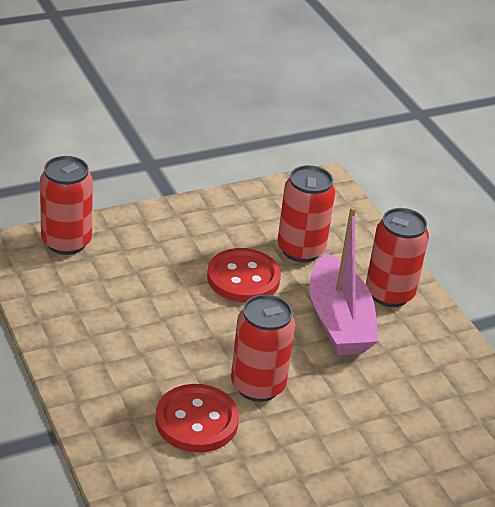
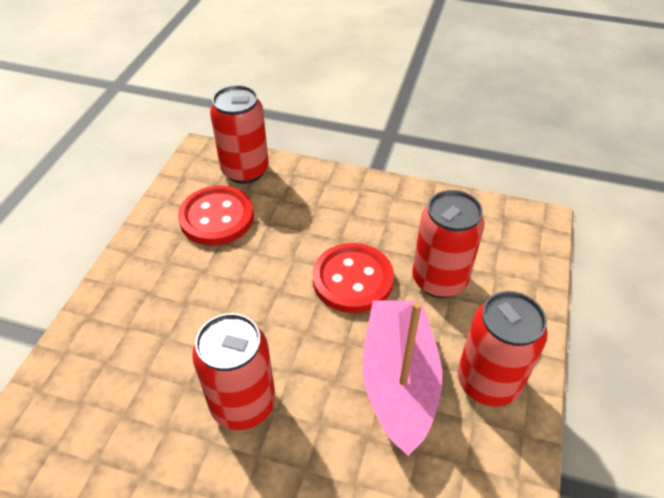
camera: 45 degrees right, 10 degrees up
red button [155,384,239,452] -> red button moved to [178,186,254,245]
pink boat [309,207,379,355] -> pink boat turned 150 degrees clockwise [362,300,442,456]

